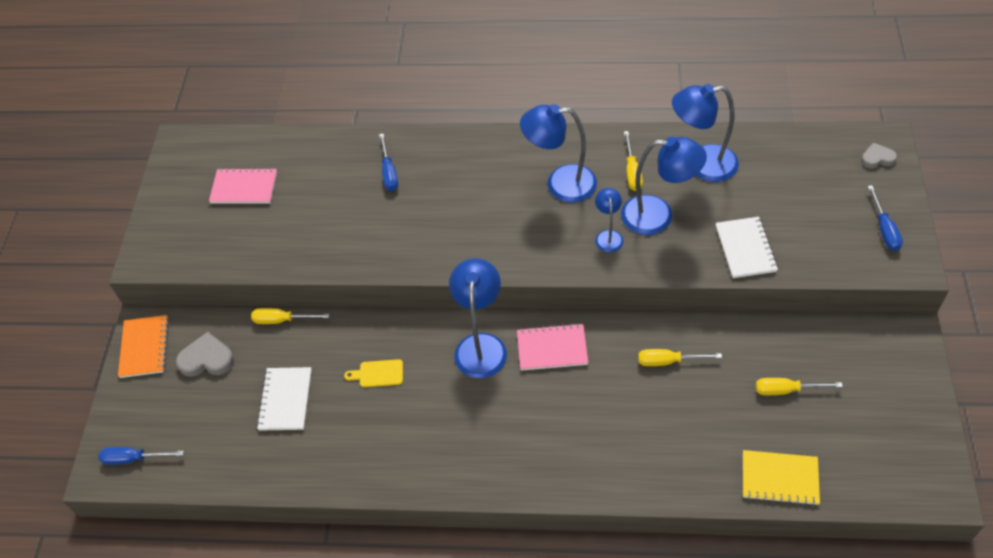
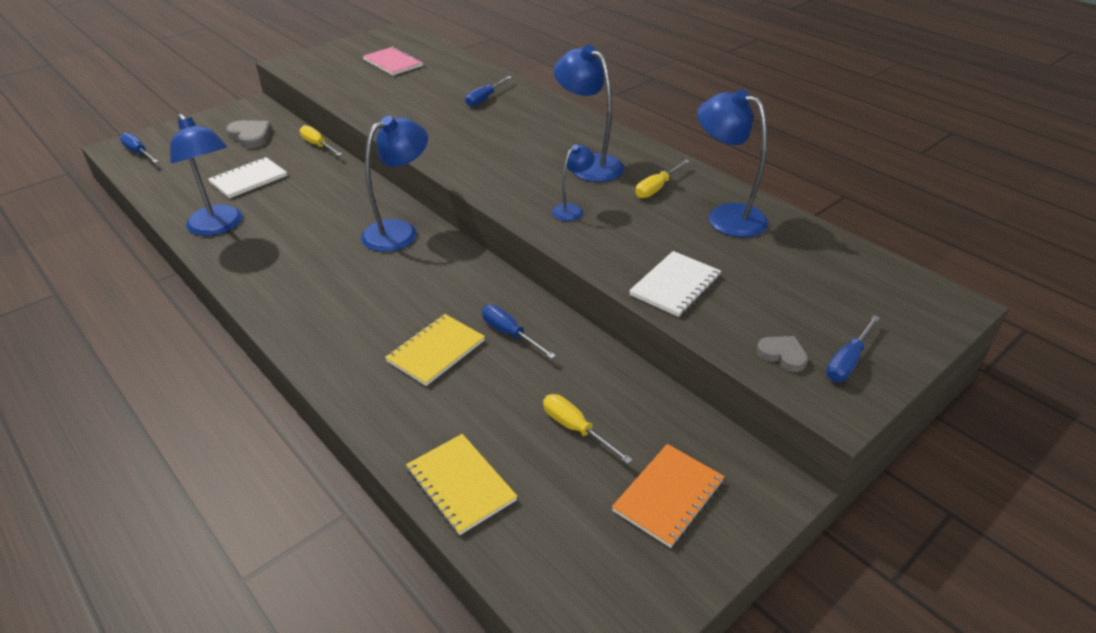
camera: 40 degrees right, 15 degrees down
orange notebook [118,315,169,378] -> orange notebook moved to [612,444,725,548]
yellow cutting board [344,359,403,387] -> none
pink notebook [517,323,588,371] -> none
blue lamp [621,137,707,235] -> blue lamp moved to [170,113,242,236]
yellow screwdriver [638,349,722,366] -> blue screwdriver [482,305,556,359]
grey heart [861,142,897,168] -> grey heart moved to [756,336,808,372]
none -> yellow notebook [385,314,485,386]

